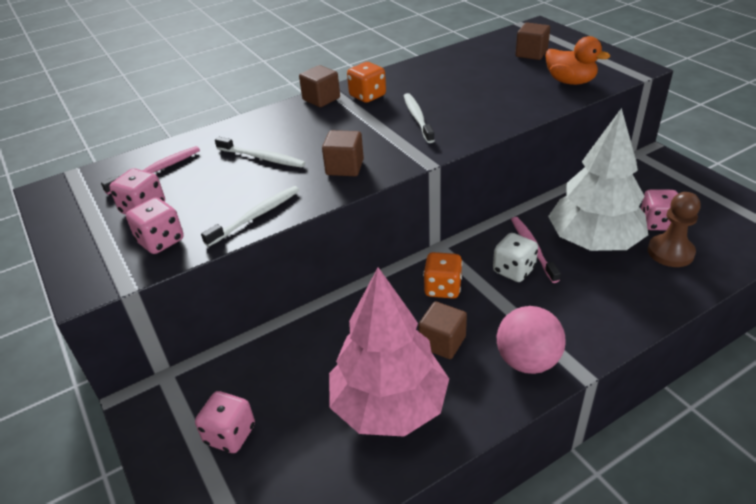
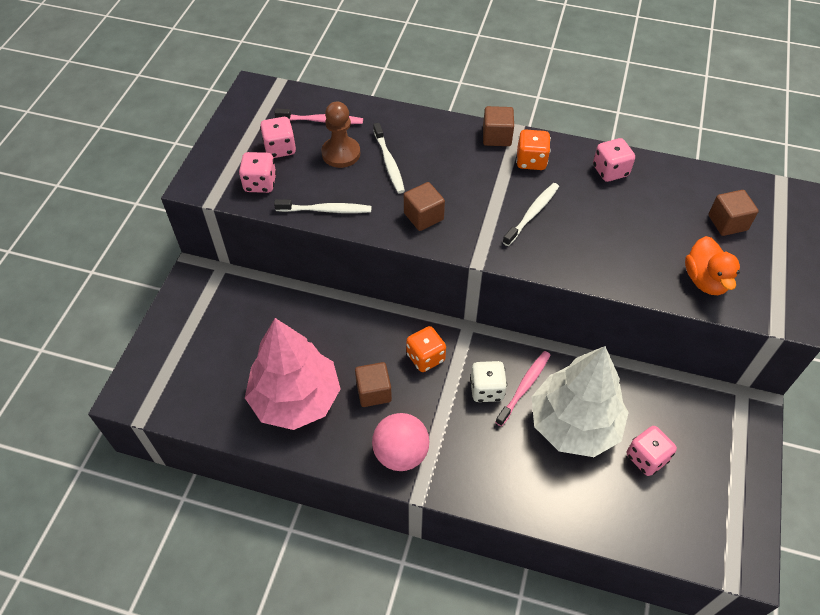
camera: 45 degrees right, 15 degrees up
pink dice [195,391,255,453] -> pink dice moved to [593,138,635,182]
brown pawn [648,192,701,267] -> brown pawn moved to [322,101,360,168]

